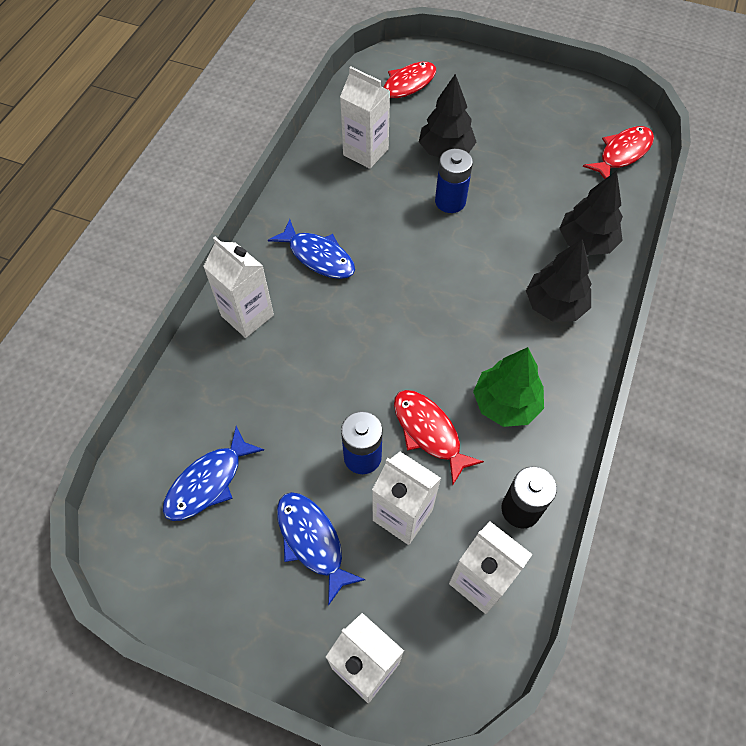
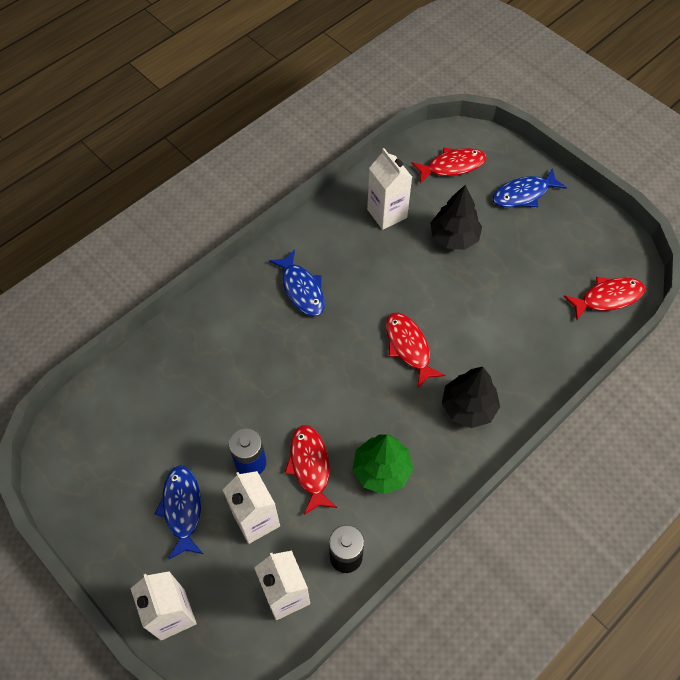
camera: 25 degrees right, 0 degrees up
blue fish [163,426,264,521] -> blue fish moved to [492,168,567,207]
white carton [203,237,274,338] -> none
blue battery [435,149,473,213] -> none
black tree [559,170,623,255] -> none
none -> red fish [386,312,445,388]

